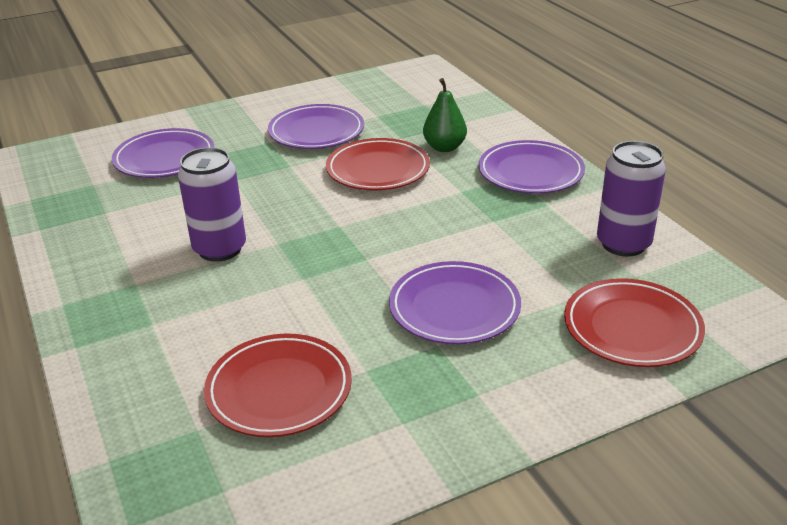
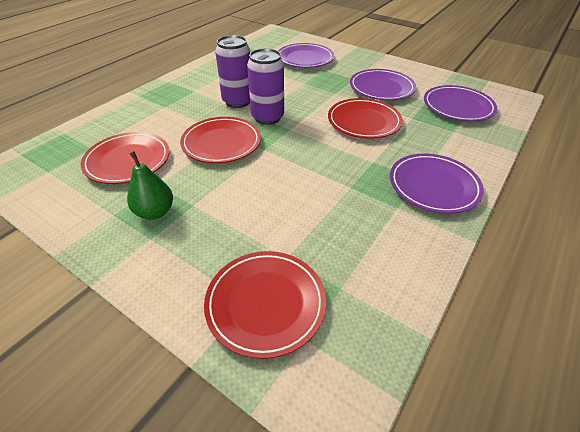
camera: 60 degrees right, 10 degrees up
purple plate [389,261,521,344] -> purple plate moved to [424,85,497,122]
green pear [423,78,467,152] -> green pear moved to [127,151,173,220]
purple can [597,141,666,257] -> purple can moved to [247,48,284,125]
none -> red plate [180,117,261,163]

